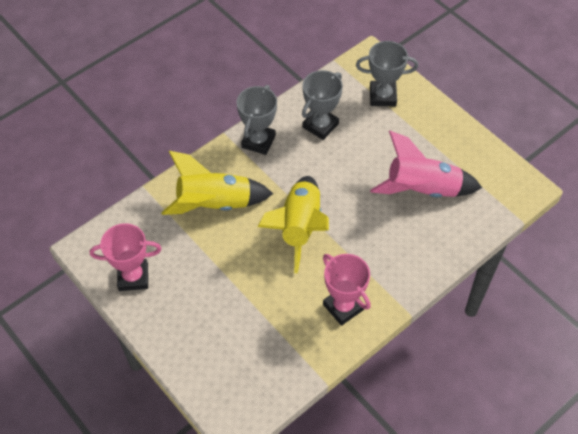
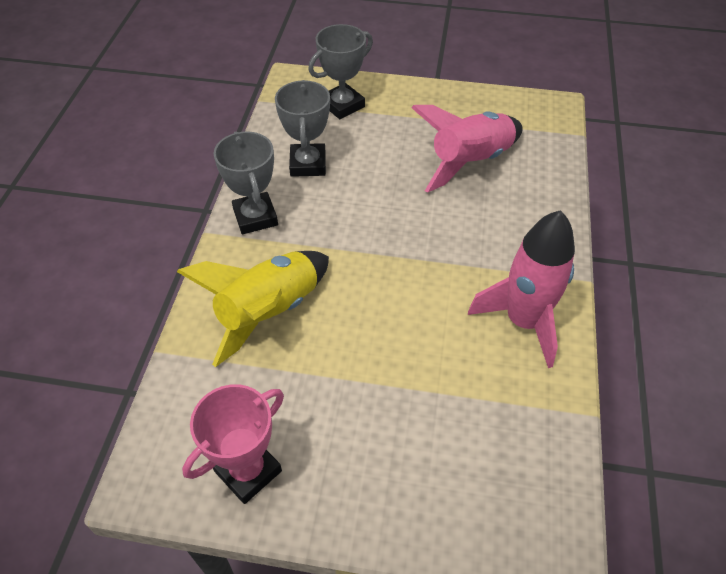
camera: 40 degrees left, 5 degrees down
yellow rocket [258,176,329,273] -> none
pink trophy [323,254,371,326] -> pink rocket [468,210,575,368]

